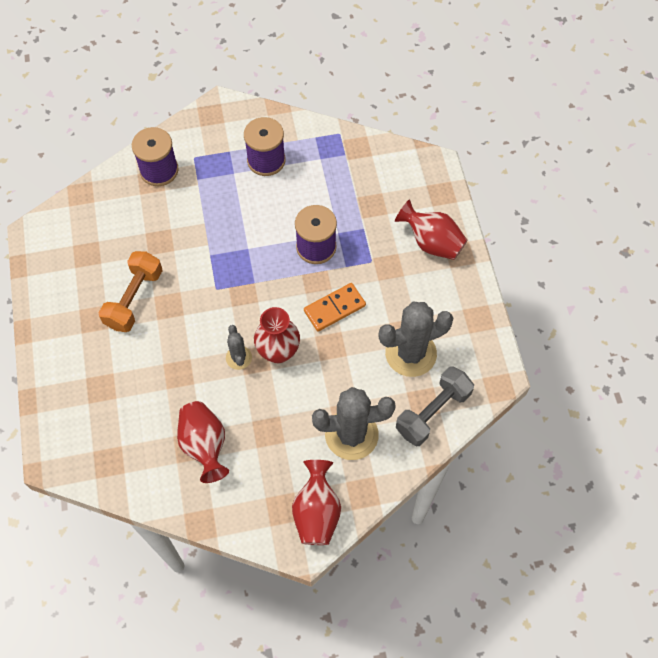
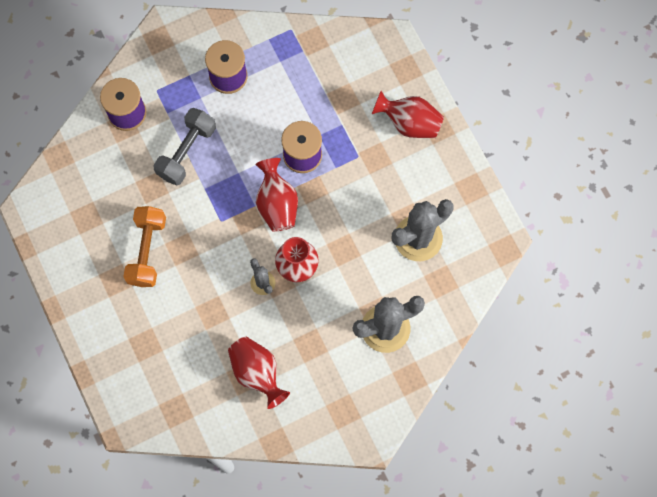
camera: 15 degrees left, 10 degrees up
red vase [292,460,341,545] -> red vase moved to [255,158,298,232]
orange domino [304,283,366,331] -> none
grey dumbbell [396,366,474,446] -> grey dumbbell moved to [153,108,216,185]

